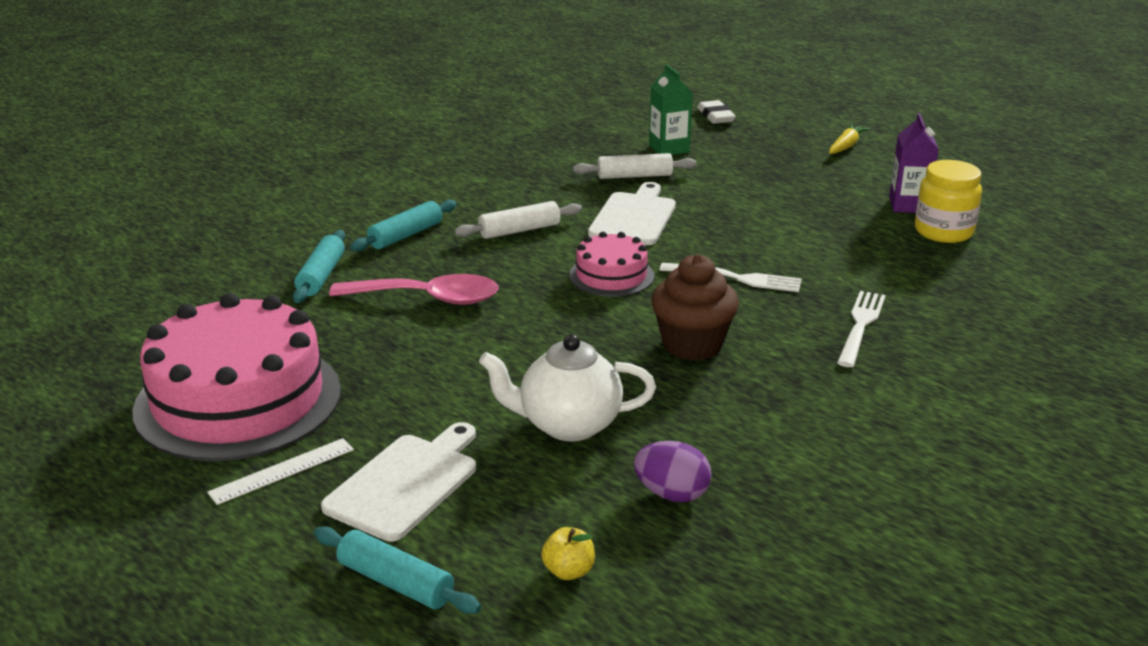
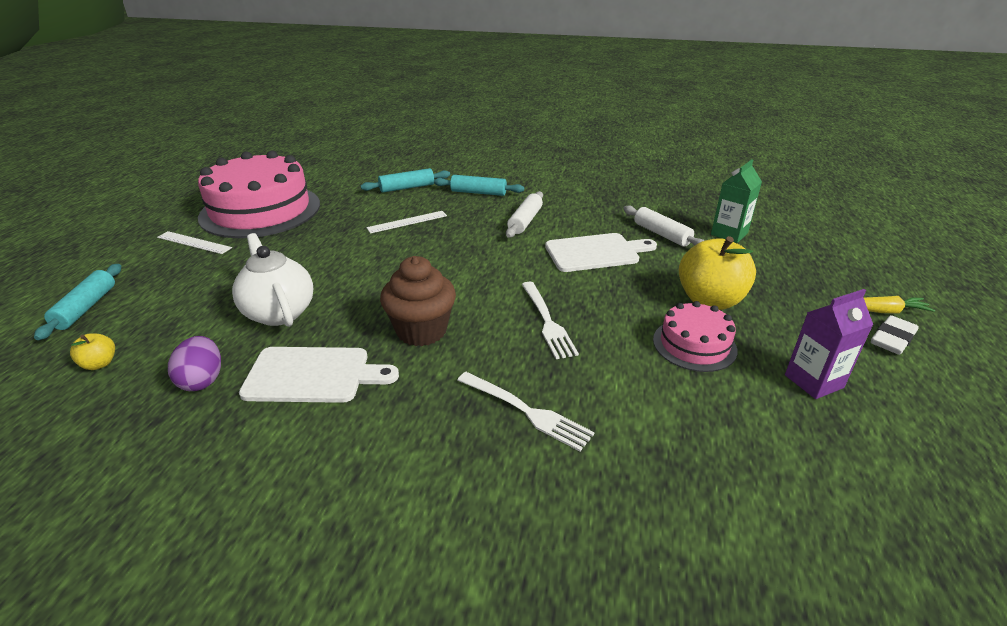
camera: 60 degrees right, 5 degrees up
white cutting board [321,422,476,542] -> white cutting board moved to [239,347,399,403]
pink spoon [329,274,499,305] -> white ruler [366,211,447,234]
white rolling pin [455,201,582,239] -> white rolling pin turned 75 degrees clockwise [506,191,543,238]
pink cake [569,232,654,297] -> pink cake moved to [653,301,737,372]
white eraser [697,100,736,124] -> white eraser moved to [871,315,919,355]
white fork [837,291,886,367] -> white fork turned 45 degrees clockwise [457,372,595,451]
yellow jar [915,160,982,243] -> none
none -> yellow apple [679,236,756,310]

